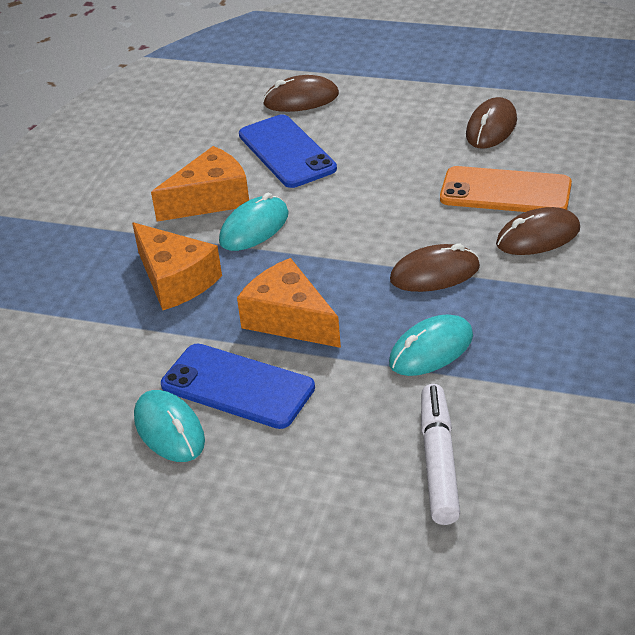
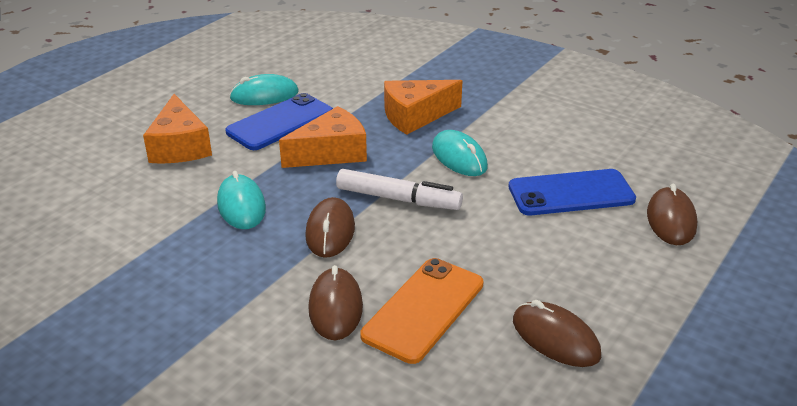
camera: 105 degrees right, 5 degrees down
orange cheese [151,146,249,222] -> orange cheese moved to [143,94,212,164]
white marker [421,384,460,525] -> white marker moved to [336,169,463,210]

